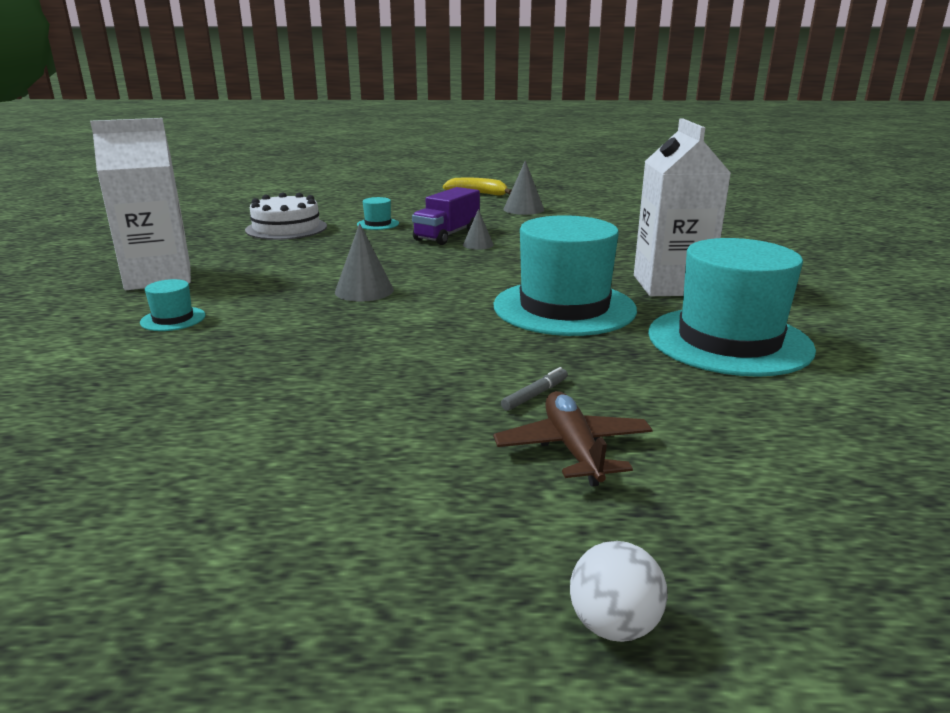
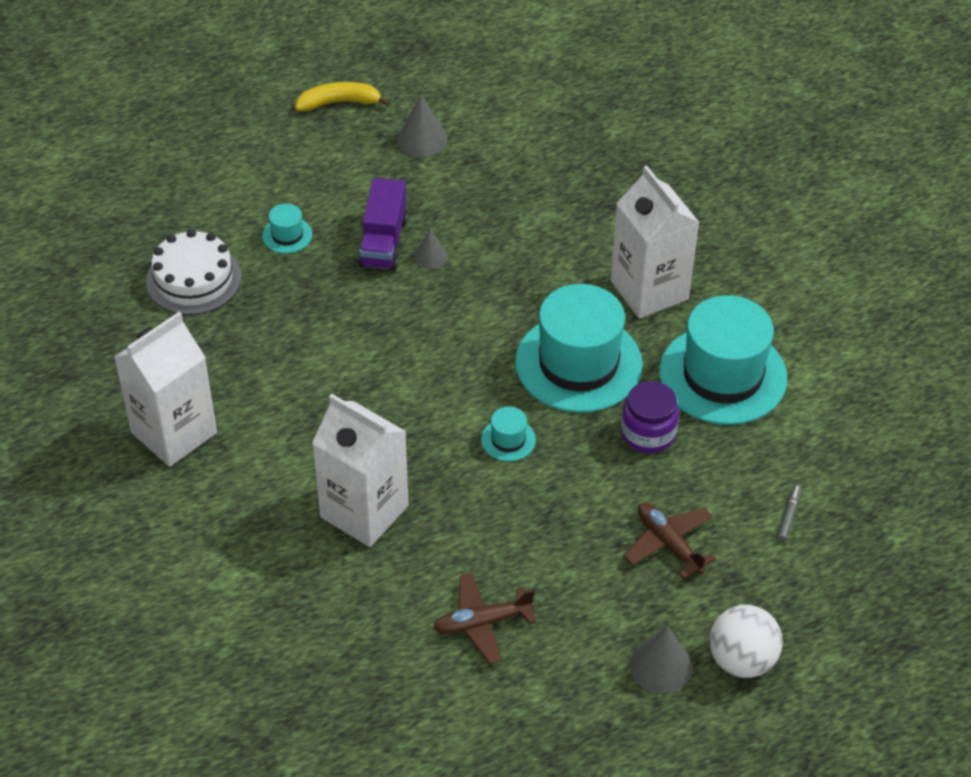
camera: 25 degrees left, 25 degrees up
turquoise hat [140,279,206,331] -> turquoise hat moved to [481,406,536,461]
grey cone [335,223,394,302] -> grey cone moved to [630,626,693,694]
grey marker [501,367,568,411] -> grey marker moved to [778,484,801,541]
white ball [570,541,668,642] -> white ball [709,605,783,678], size x1.60
none -> white carton [312,394,409,547]
none -> brown plane [433,573,536,664]
none -> purple jar [621,381,679,453]

